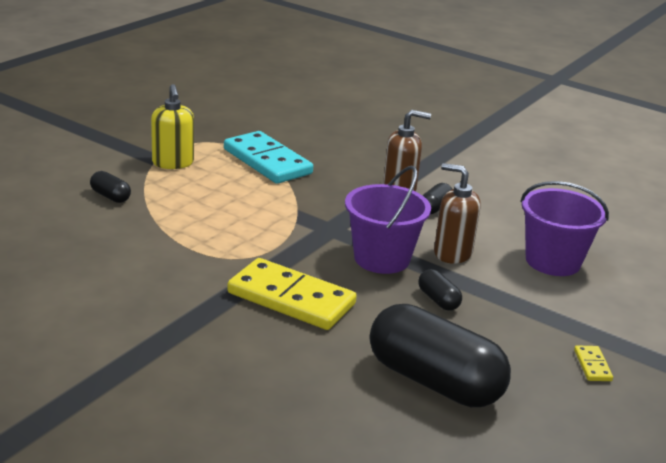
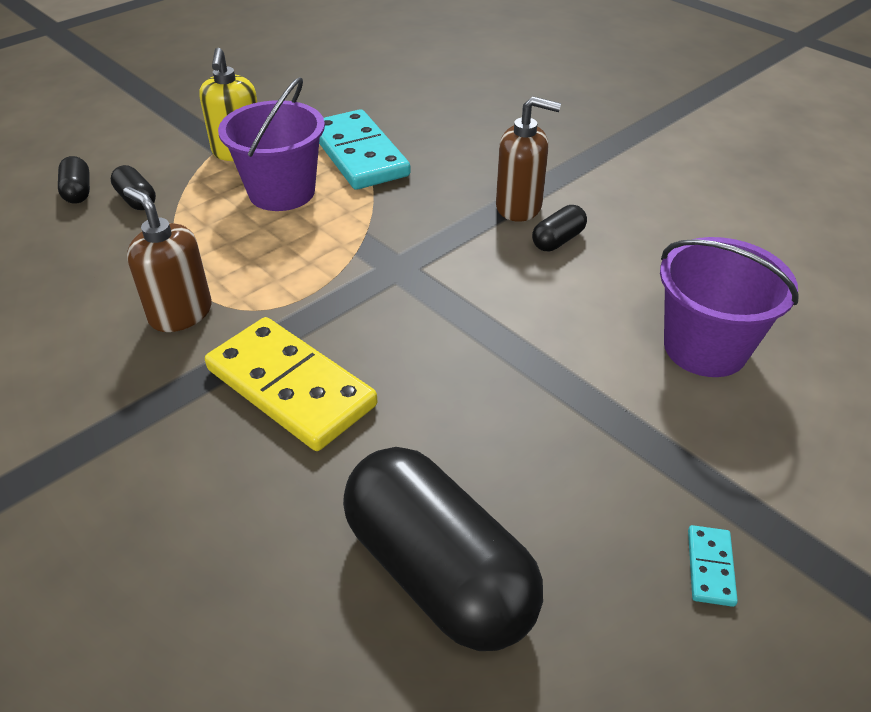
camera: 15 degrees right, 15 degrees up
purple bucket [345,165,431,274] -> purple bucket moved to [218,77,325,211]
black capsule [418,269,462,311] -> black capsule moved to [58,156,90,204]
brown soap dispenser [434,163,481,264] -> brown soap dispenser moved to [123,187,212,332]
yellow domino [574,345,613,381] -> turquoise domino [688,525,738,607]

